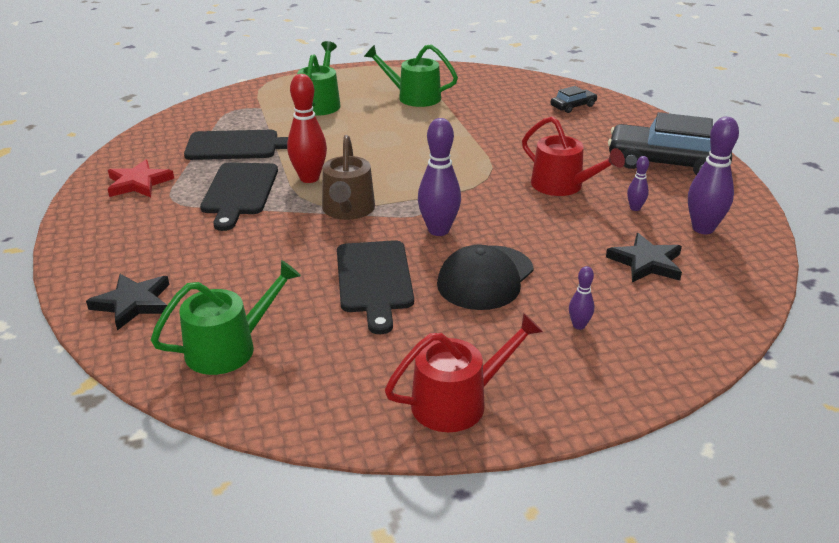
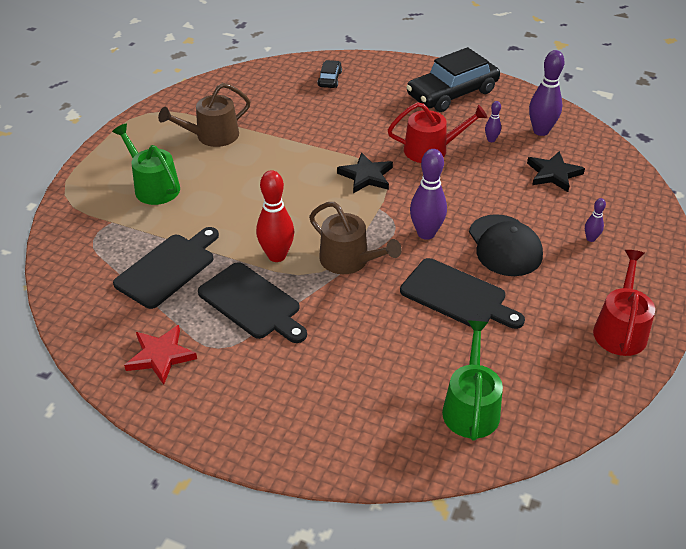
camera: 50 degrees left, 10 degrees up
black star [86,274,169,331] -> black star moved to [337,152,393,193]
green watering can [364,44,458,107] -> brown watering can [158,83,251,147]

